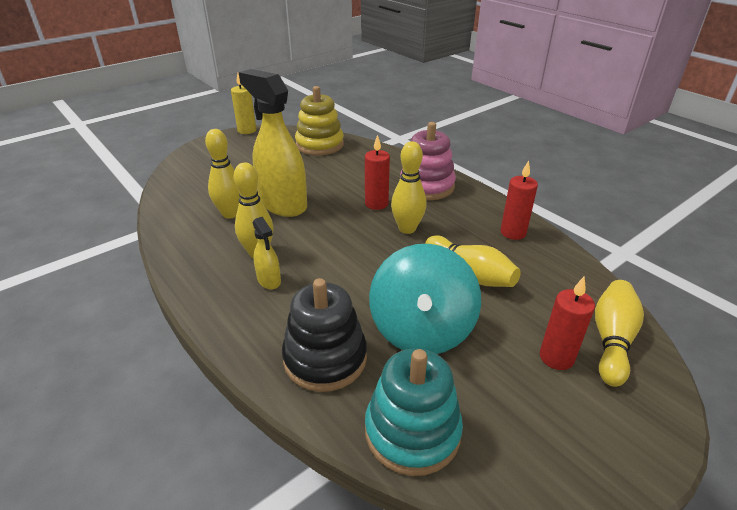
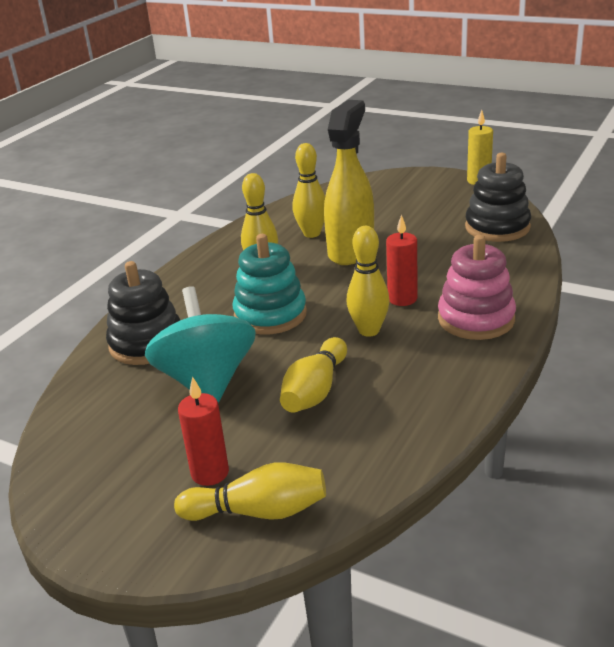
camera: 70 degrees right, 5 degrees down
yellow spray bottle [253,217,281,290] -> none
yellow stacking toy [295,86,344,155] -> black stacking toy [465,153,531,242]
turquoise stacking toy [365,349,463,476] -> turquoise stacking toy moved to [232,234,307,335]
turquoise spinning top [369,244,481,354] -> turquoise spinning top turned 90 degrees clockwise [145,286,256,403]
red candle [501,161,538,240] -> none

